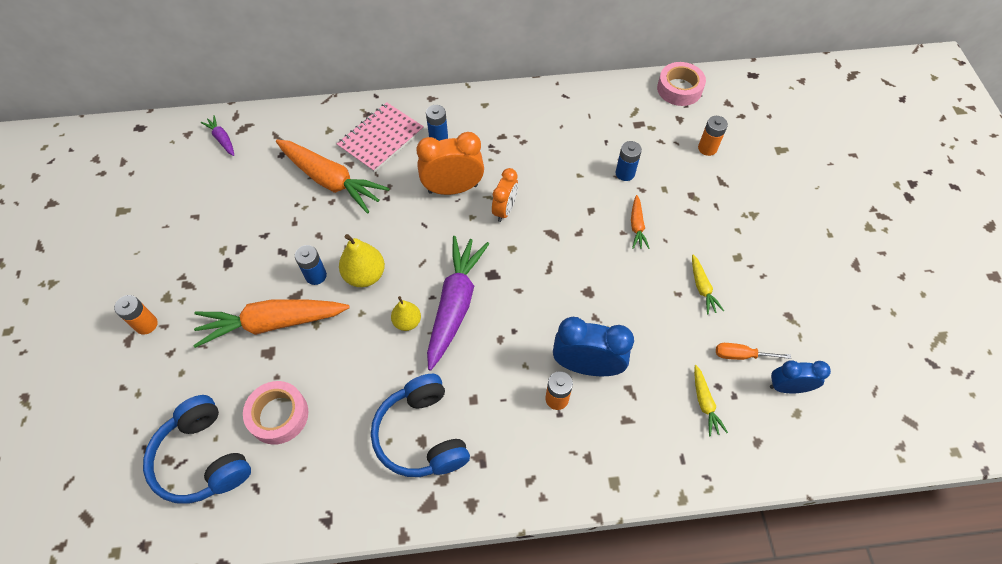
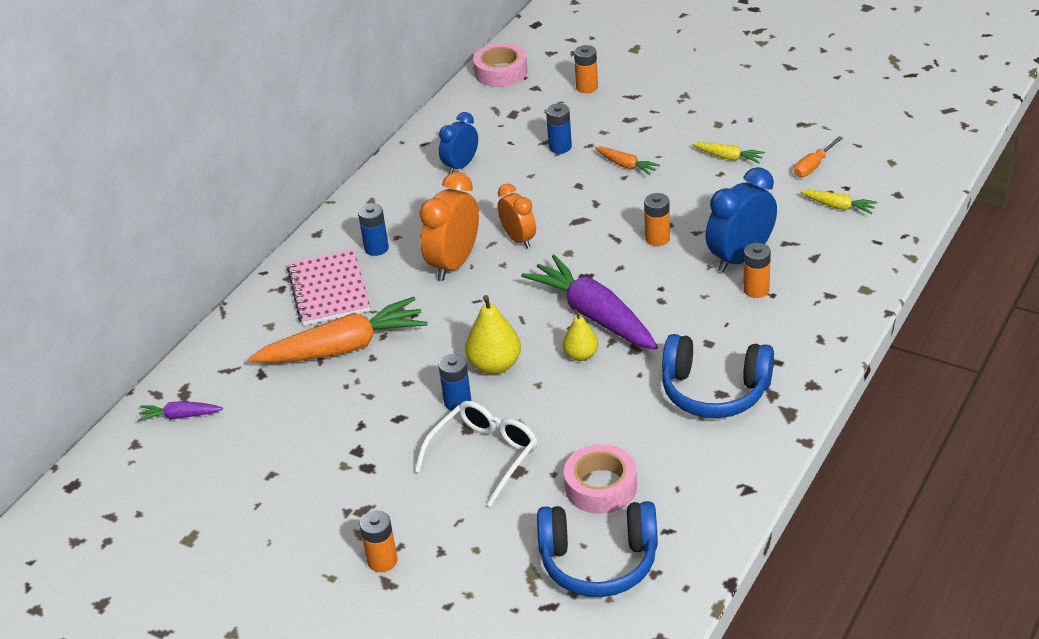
camera: 50 degrees left, 20 degrees down
orange carrot [193,299,350,348] -> white glasses [415,401,537,507]
blue clock [770,360,831,393] -> blue clock moved to [439,112,478,174]
none -> orange battery [644,193,670,246]

